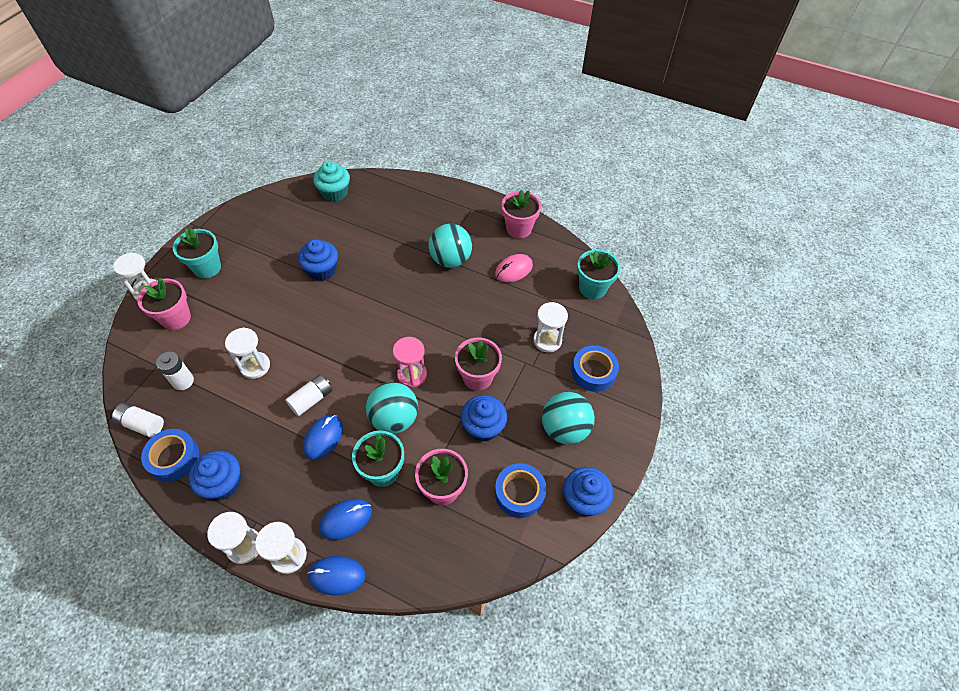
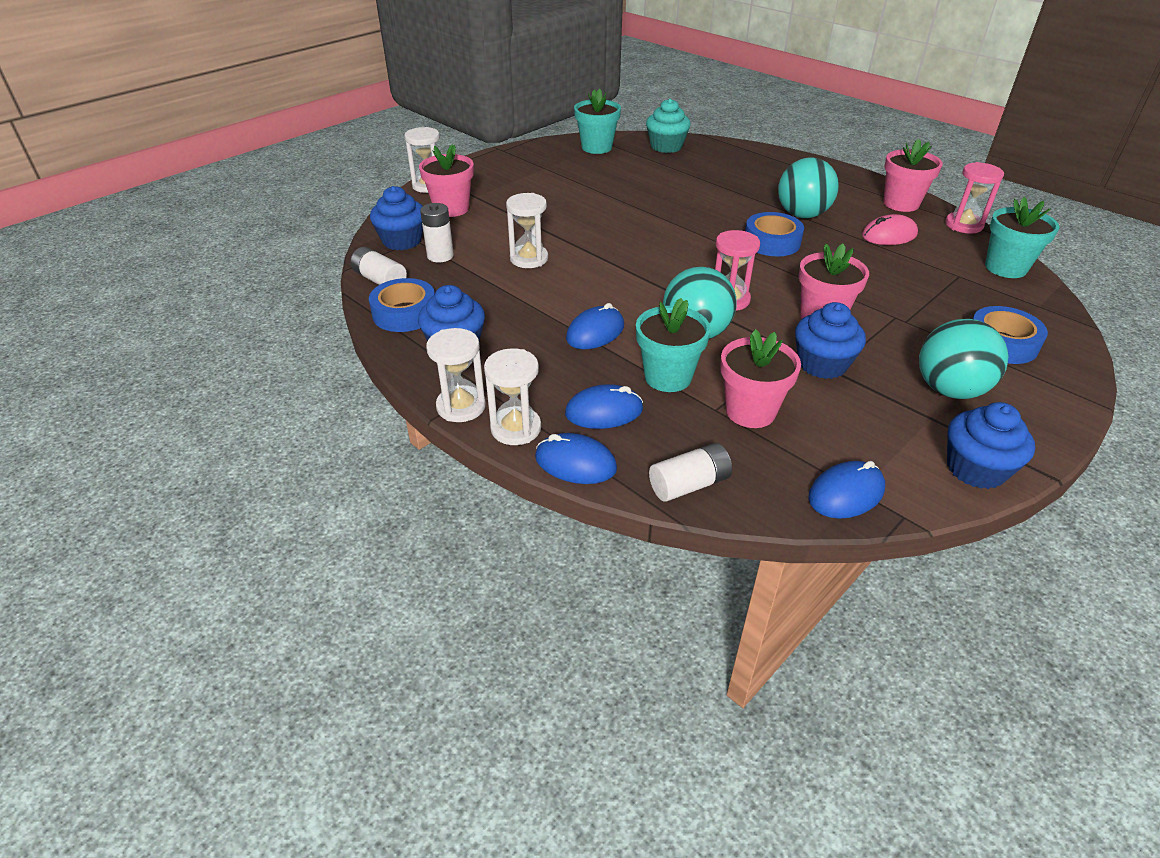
camera: 20 degrees right, 15 degrees down
turquoise flower pot [173,228,221,278] -> turquoise flower pot moved to [574,89,621,154]
white battery [285,375,332,416] -> white battery moved to [649,443,732,502]
blue cupcake [298,239,338,281] -> blue cupcake moved to [370,186,423,250]
blue tape [495,463,547,518] -> blue tape moved to [745,212,804,256]
white hourglass [533,302,568,352] -> none
none -> blue mouse [808,461,885,519]
none -> pink hourglass [945,162,1004,234]

